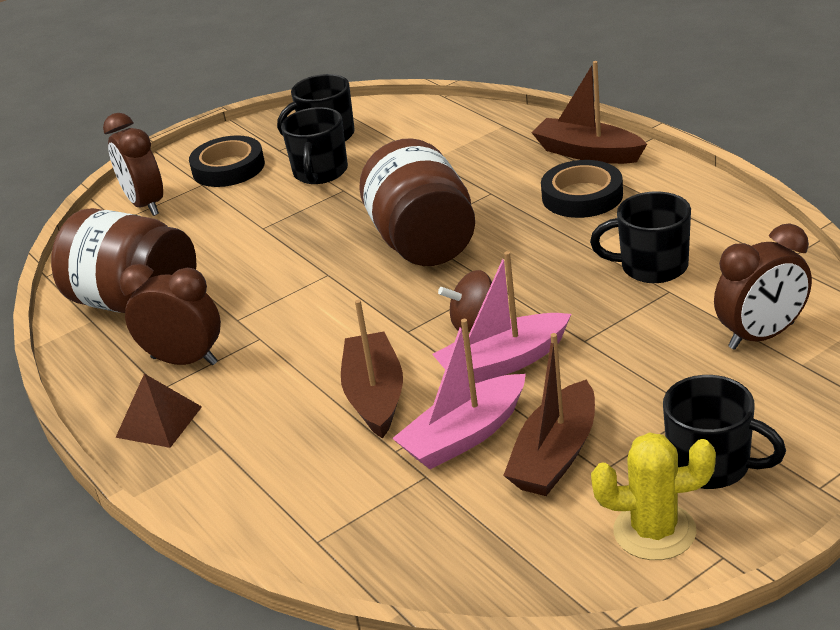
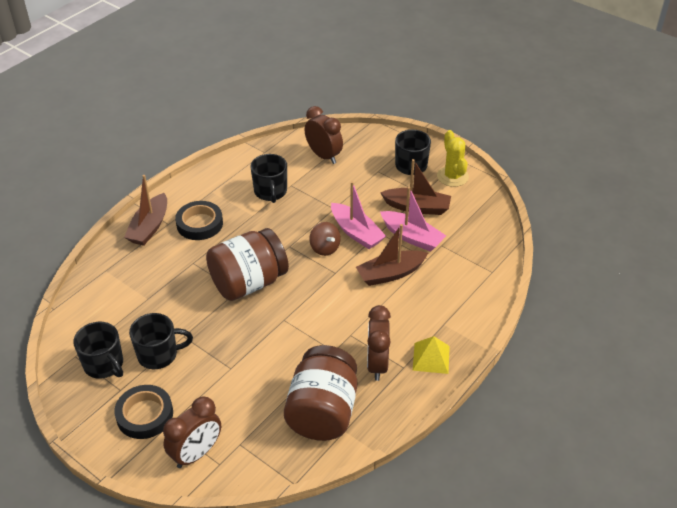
camera: 110 degrees left, 10 degrees up
brown pyramid [115,374,202,448] -> yellow pyramid [413,336,450,374]

